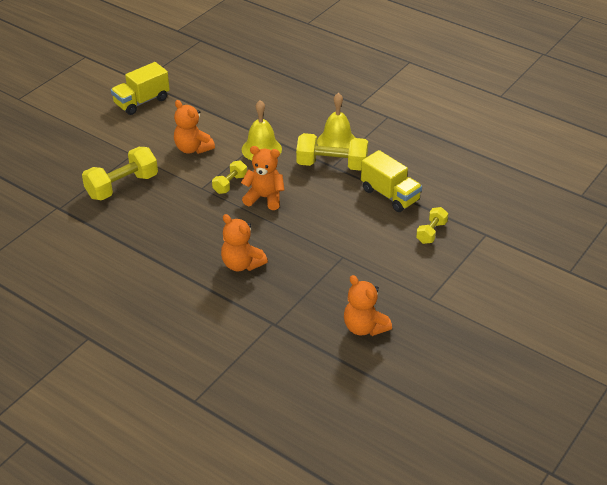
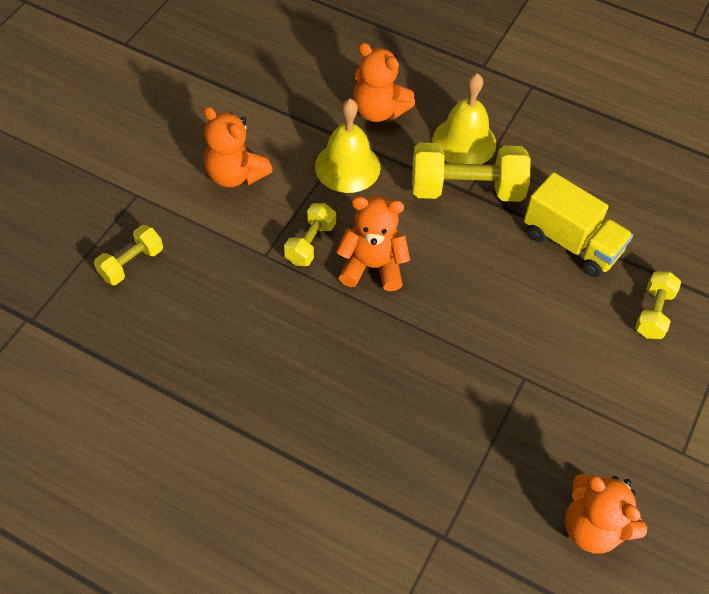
camera: 10 degrees left, 15 degrees up
yellow dumbbell [82,147,158,200] -> yellow dumbbell [94,225,163,285], size x0.55
yellow truck [111,62,170,115] -> none
orange teddy bear [221,214,268,271] -> orange teddy bear moved to [353,43,415,122]

